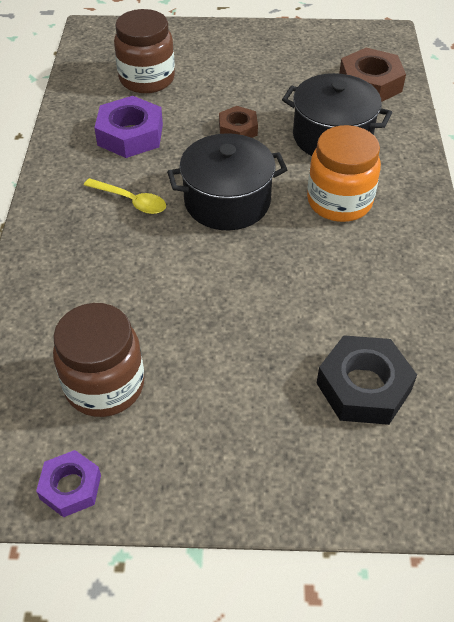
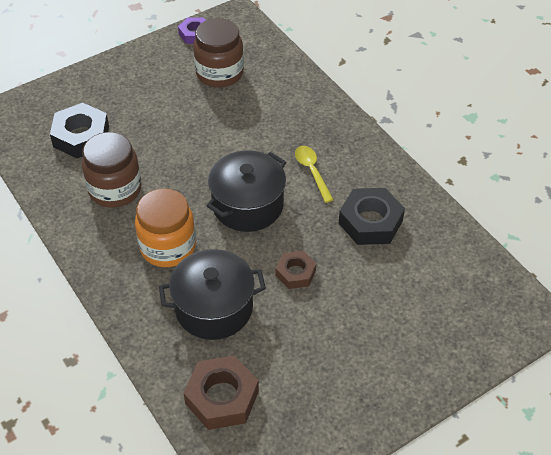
camera: 145 degrees right, 0 degrees up
yellow spoon [84,178,166,214] -> yellow spoon turned 75 degrees clockwise [295,146,334,203]
purple nut [94,96,163,158] -> black nut [339,188,405,245]
brown jar [114,9,175,94] -> brown jar moved to [82,132,142,208]

